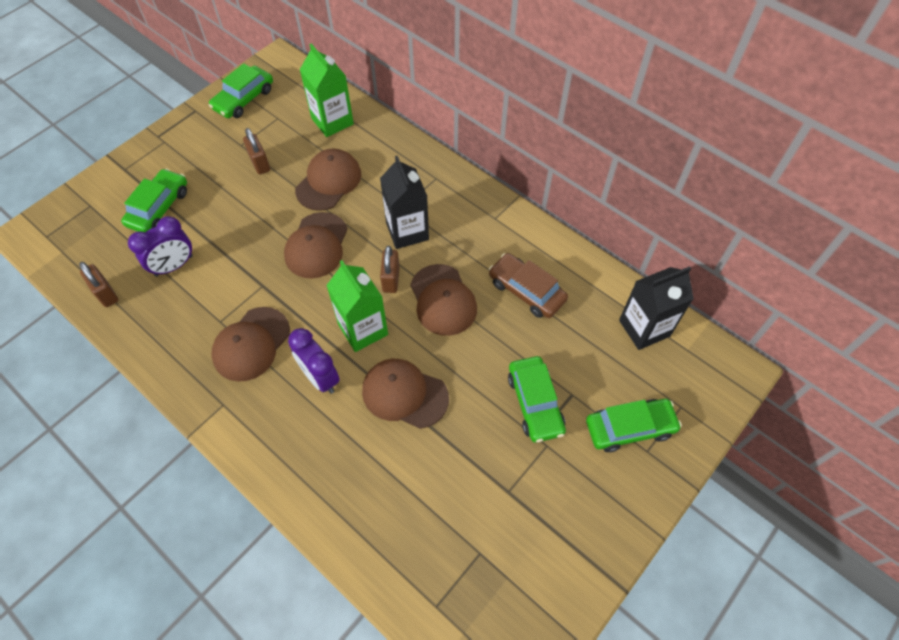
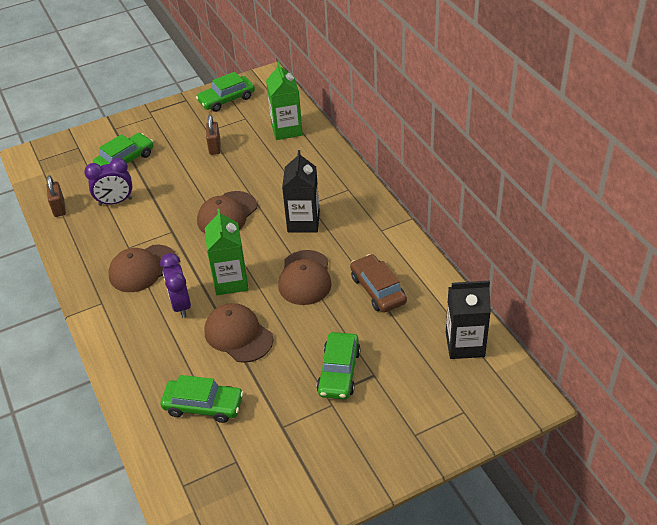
camera: 25 degrees right, 15 degrees down
brown cap [295,149,361,211] -> none
brown padlock [380,246,400,293] -> none
green car [586,399,682,452] -> green car moved to [160,375,244,423]

